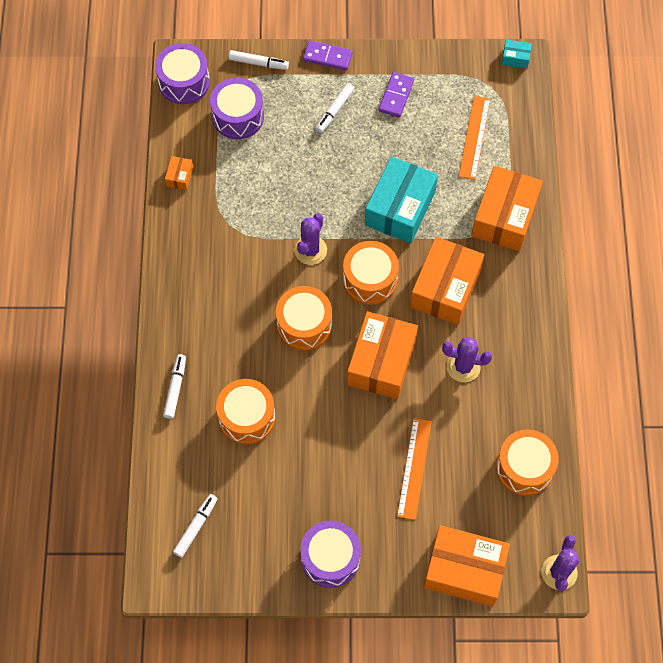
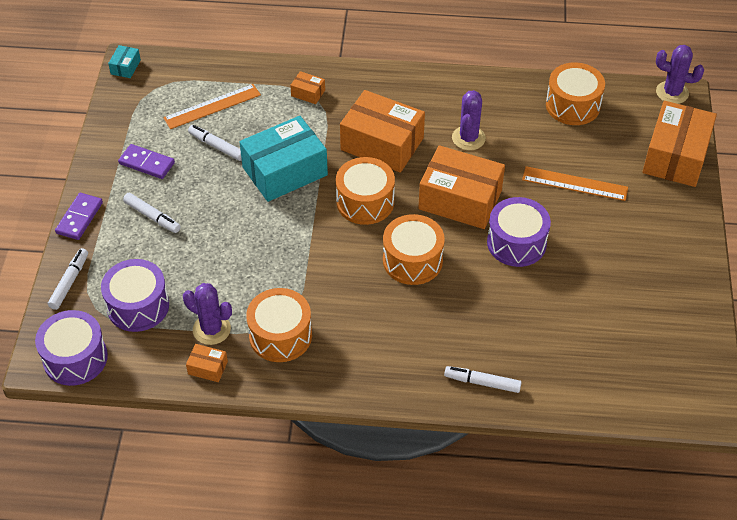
camera: 85 degrees left, 15 degrees down
white marker [173,494,218,558] -> white marker moved to [188,125,242,161]
orange drum [216,379,275,444] -> orange drum moved to [246,288,312,362]
purple cactus [294,213,327,265] -> purple cactus moved to [183,283,232,345]
purple drum [300,520,361,588] -> purple drum moved to [487,197,551,267]
turquoise box [365,156,438,243] -> turquoise box turned 60 degrees counterclockwise [240,116,328,202]
orange ruler [459,96,490,180] -> orange ruler turned 45 degrees counterclockwise [163,84,261,129]
orange box [471,166,543,251] -> orange box [290,71,325,104], size x0.43

